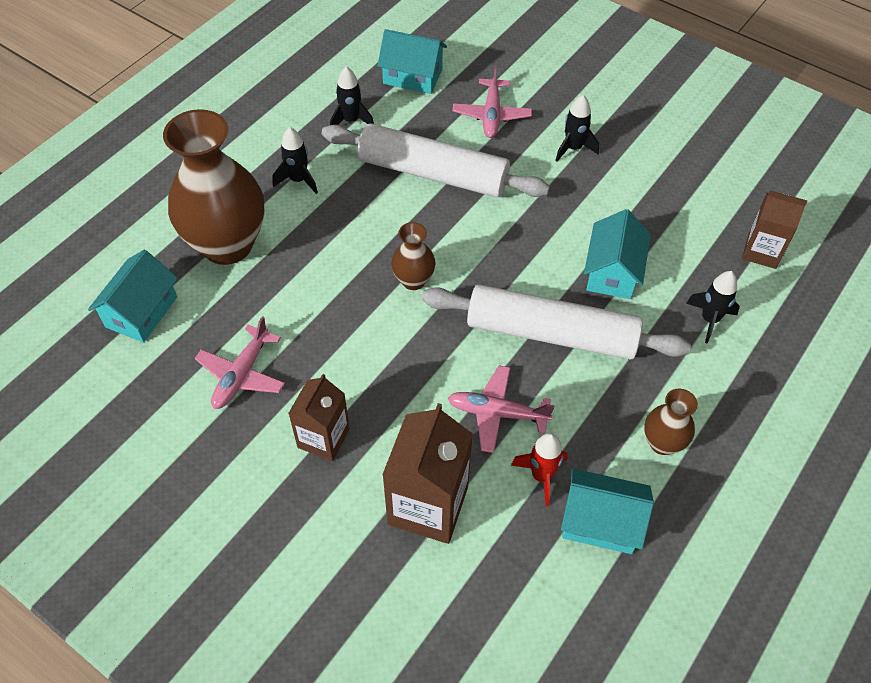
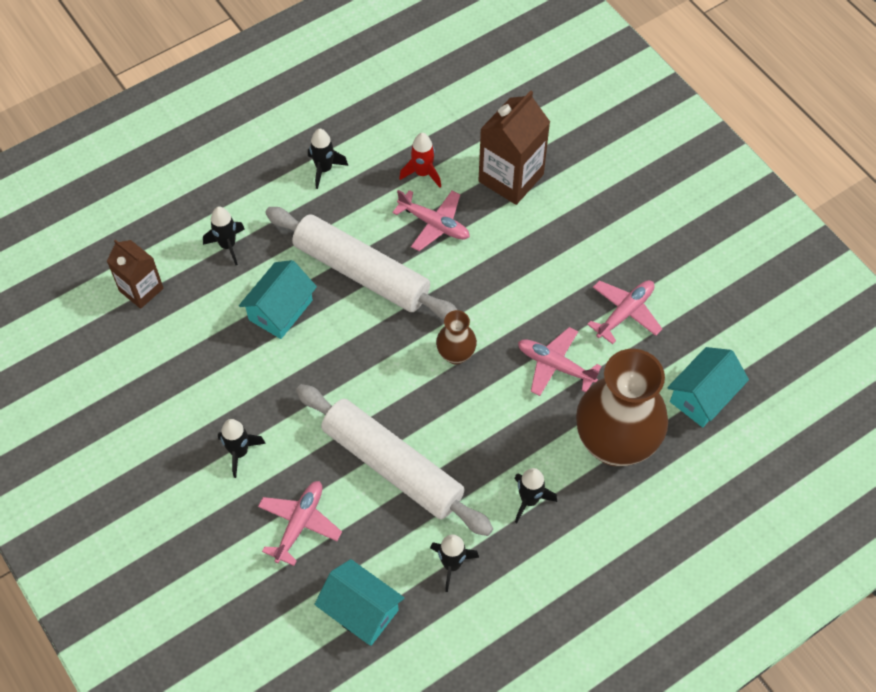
camera: 160 degrees left, 5 degrees up
brown carton [288,374,350,461] -> none
turquoise house [561,469,654,554] -> none
brown vase [644,388,698,455] -> black rocket [308,129,348,189]
none -> pink plane [518,327,602,396]

